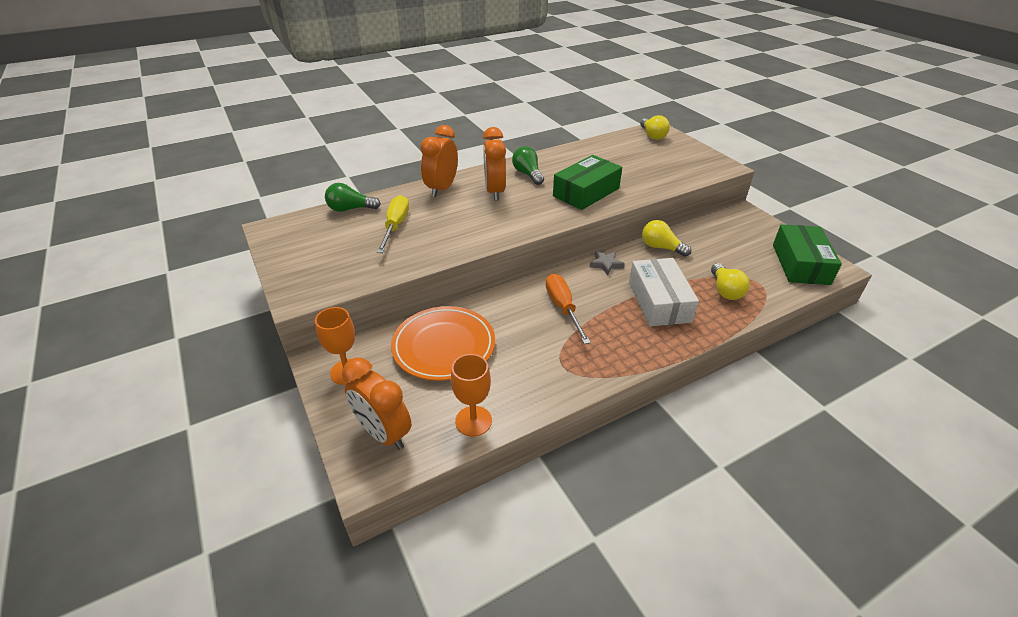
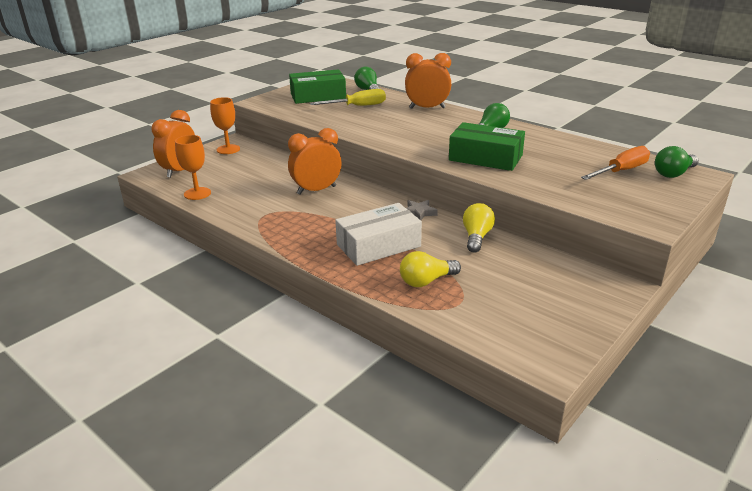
camera: 70 degrees right, 10 degrees down
orange plate [391,306,495,381] -> none
orange clock [483,127,506,201] -> orange clock moved to [288,128,342,195]
orange screwdriver [546,274,591,344] -> orange screwdriver moved to [581,146,650,180]
yellow light bulb [640,115,670,140] -> green light bulb [655,146,699,178]
green box [773,224,842,285] -> green box moved to [289,69,346,104]

